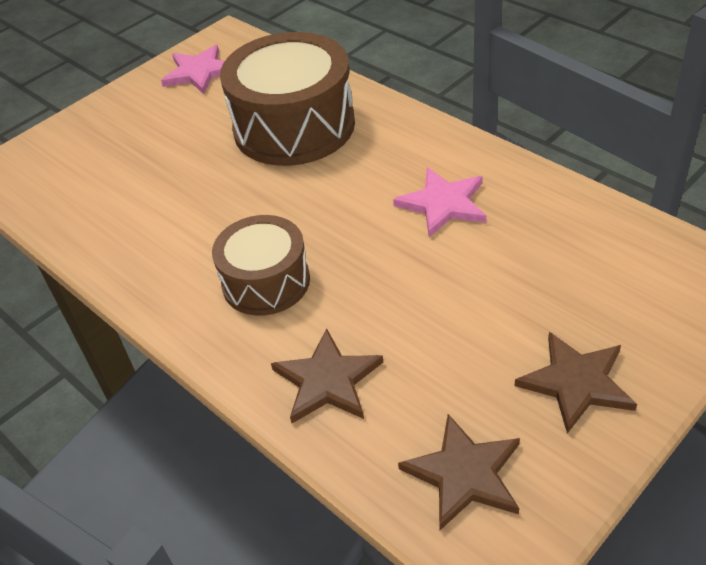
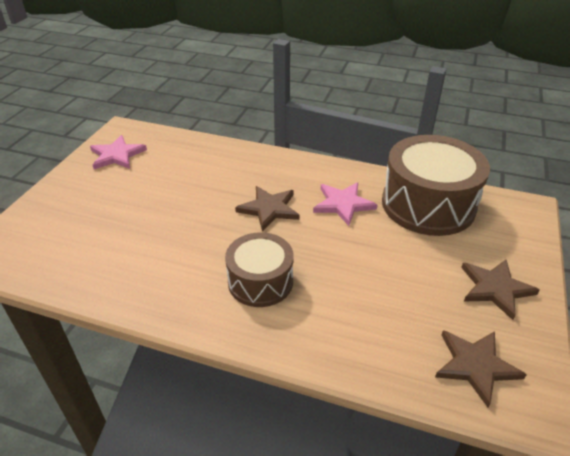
camera: 30 degrees left, 5 degrees down
brown drum [220,32,355,166] -> brown drum moved to [382,135,490,236]
brown star [271,329,383,423] -> brown star moved to [235,186,299,231]

